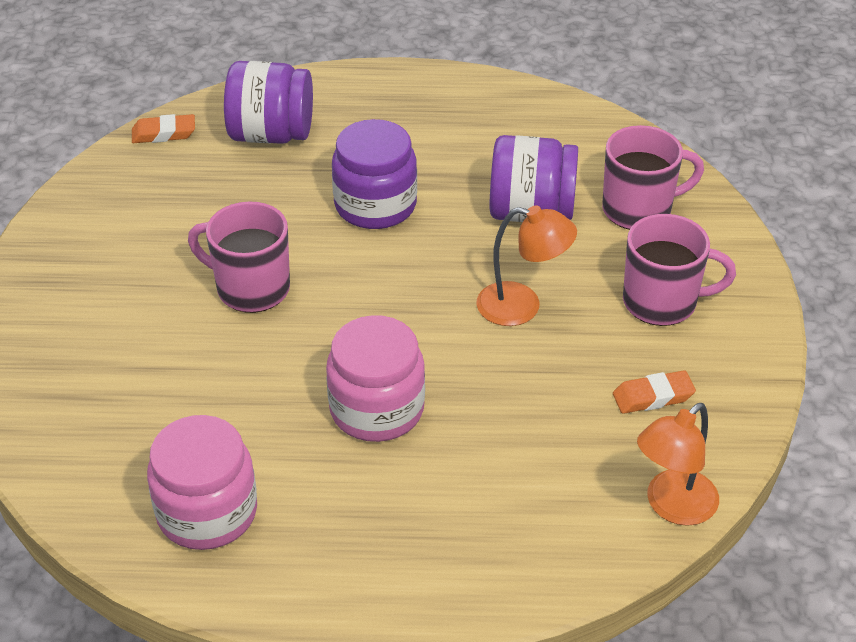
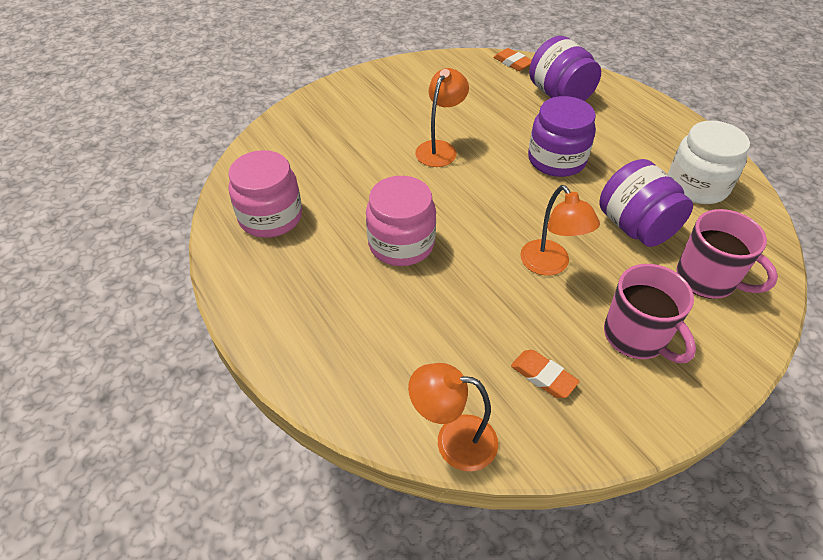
camera: 55 degrees right, 5 degrees up
pink mug [188,201,290,313] -> orange lamp [415,68,469,167]
none -> white jar [668,120,750,204]

